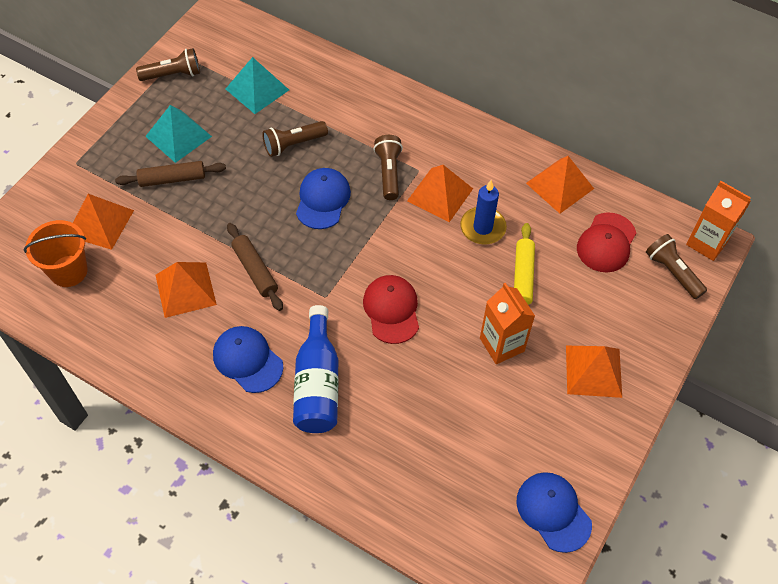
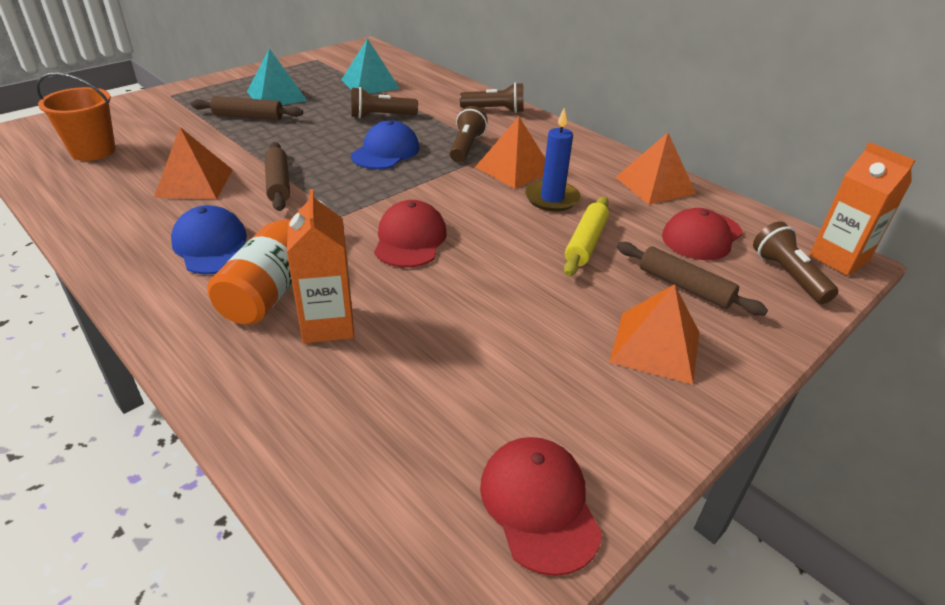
camera: 15 degrees right, 20 degrees down
orange pyramid [73,194,134,250] -> none
brown flashlight [136,48,200,81] -> brown flashlight moved to [460,82,524,113]
blue bottle [293,305,339,433] -> orange bottle [207,200,327,325]
orange carton [480,283,535,364] -> orange carton moved to [287,189,354,343]
blue cap [517,472,592,553] -> red cap [480,437,602,576]
none -> brown rolling pin [617,242,768,316]

